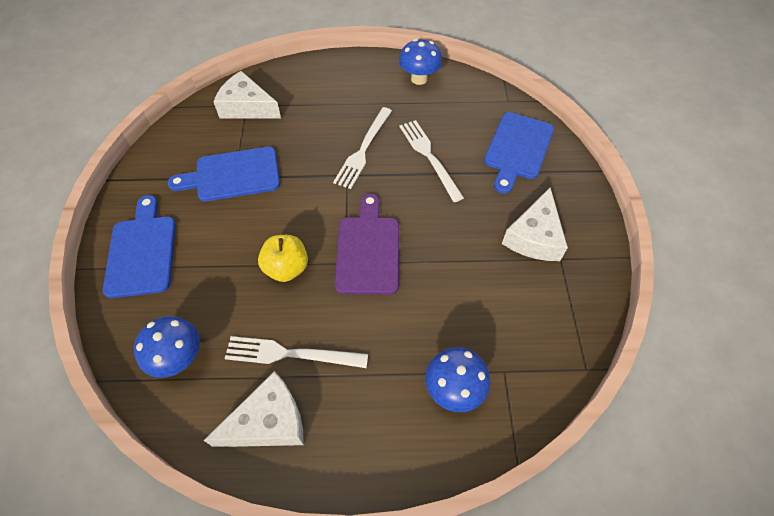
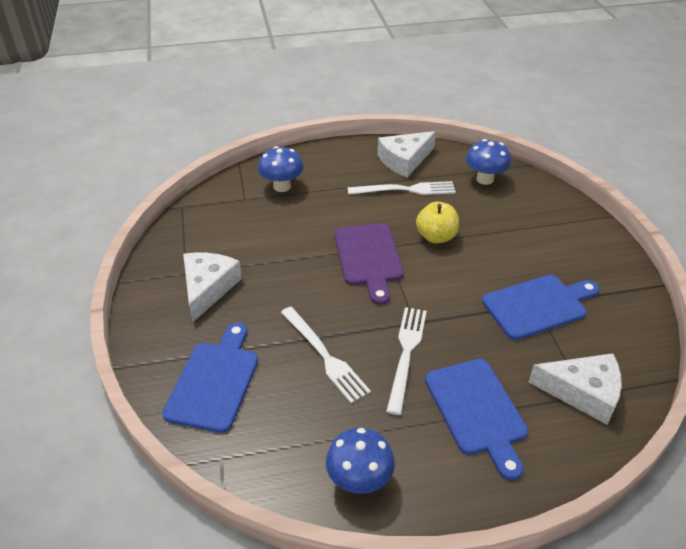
camera: 170 degrees right, 15 degrees down
blue cutting board [103,195,176,298] -> blue cutting board moved to [425,359,528,481]

